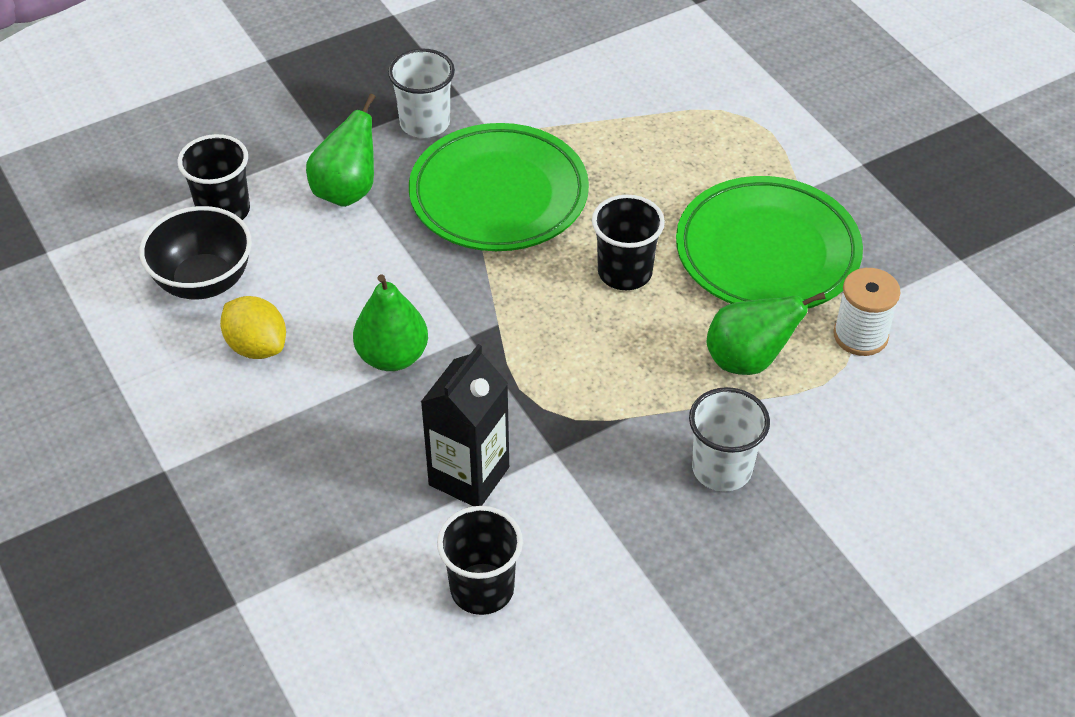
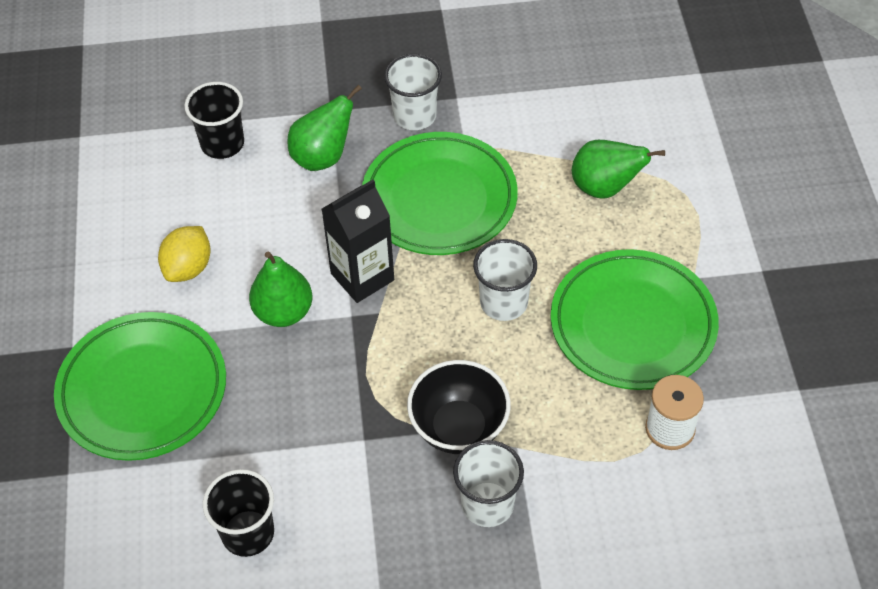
camera: 25 degrees right, 5 degrees up
black bowl [139,206,252,299] -> black bowl moved to [407,360,511,454]
yellow lemon [220,296,286,359] -> yellow lemon turned 45 degrees clockwise [158,226,211,282]
black carton [421,344,509,506] -> black carton moved to [322,180,394,303]
black cup [592,195,665,290] -> white cup [473,239,537,321]
green pear [707,292,826,375] -> green pear moved to [572,140,665,199]
none -> green plate [54,312,226,461]

